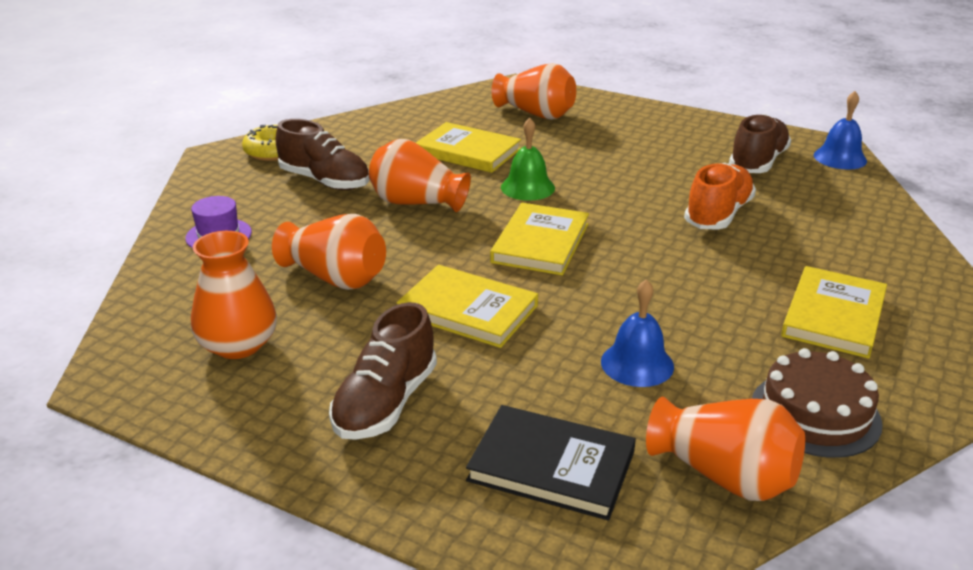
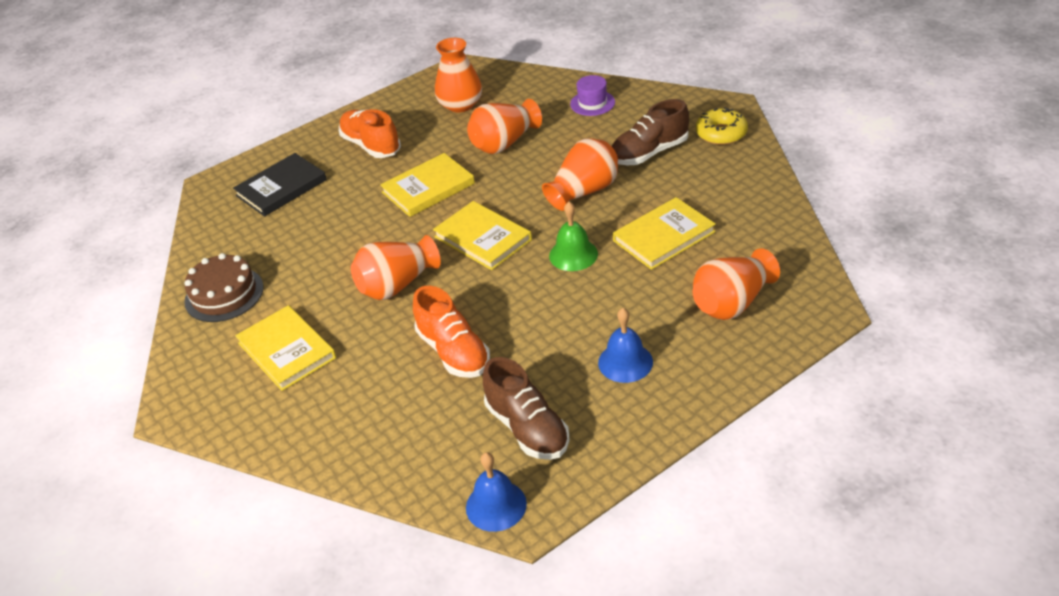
camera: 120 degrees right, 10 degrees up
brown shoe [329,302,437,440] -> orange shoe [339,109,401,158]
blue bell [601,279,674,387] -> blue bell moved to [598,308,653,383]
orange vase [646,397,805,501] -> orange vase moved to [351,235,441,300]

